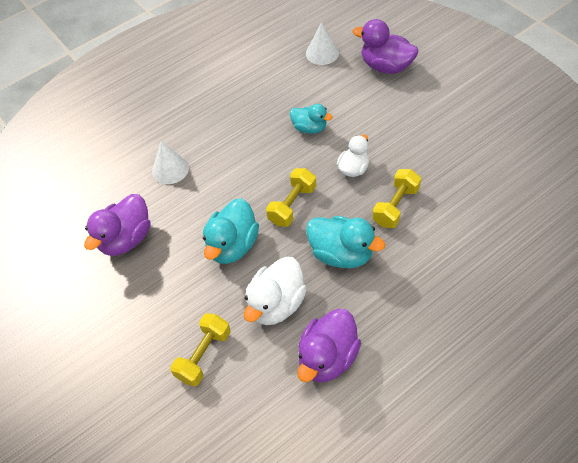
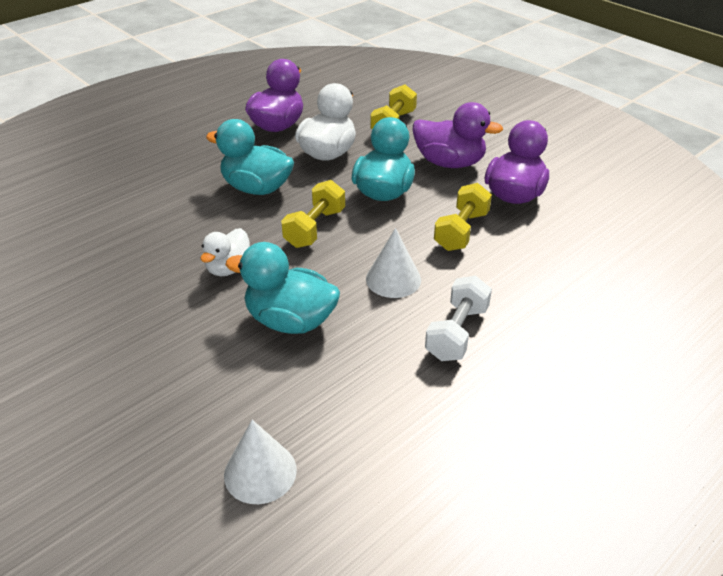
camera: 170 degrees right, 15 degrees down
white cone [152,141,189,184] -> white cone moved to [366,228,421,298]
turquoise duck [290,104,333,134] -> turquoise duck [225,242,340,334], size x1.59
purple duck [353,19,418,74] -> purple duck moved to [413,102,503,168]
yellow dumbbell [372,169,421,228] -> yellow dumbbell moved to [434,183,492,251]
none -> white dumbbell [425,276,492,361]

